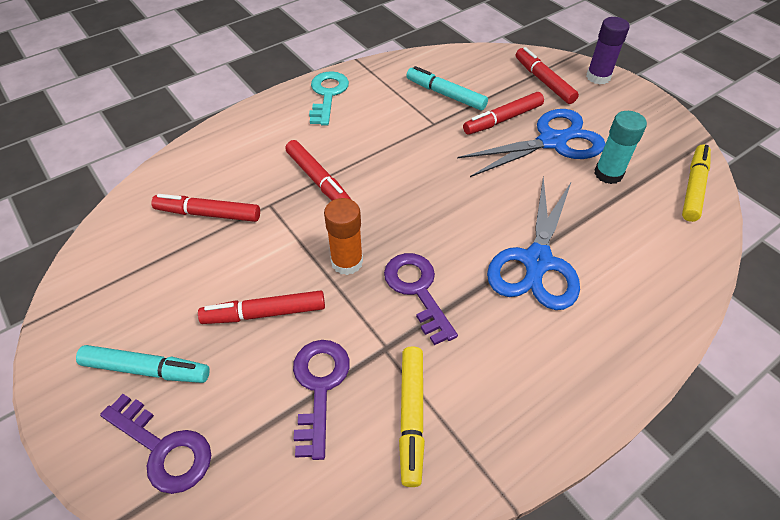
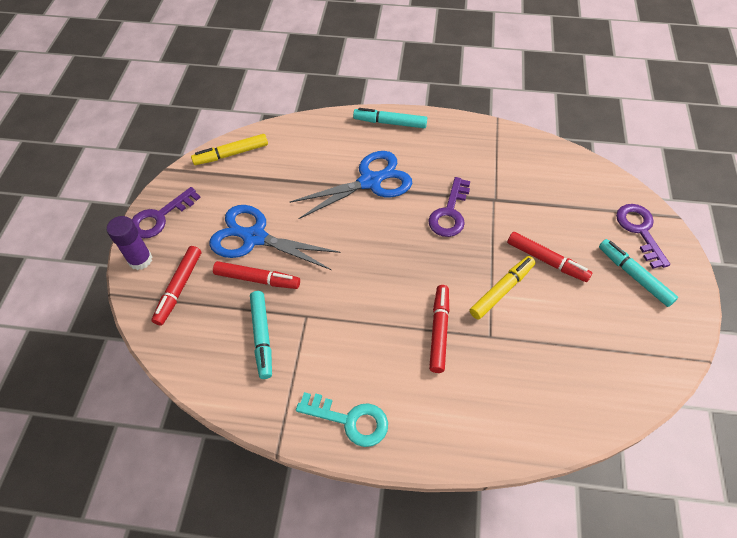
camera: 135 degrees left, 5 degrees up
red marker [151,194,260,222] -> none
purple key [293,340,350,460] -> purple key moved to [132,187,201,239]
turquoise key [309,71,349,125] -> turquoise key turned 120 degrees counterclockwise [296,392,388,447]
orange glue stick [324,198,363,275] -> none
yellow marker [399,346,425,487] -> yellow marker moved to [470,256,535,319]
turquoise glue stick [594,111,647,184] -> none
none -> turquoise marker [353,108,427,128]

